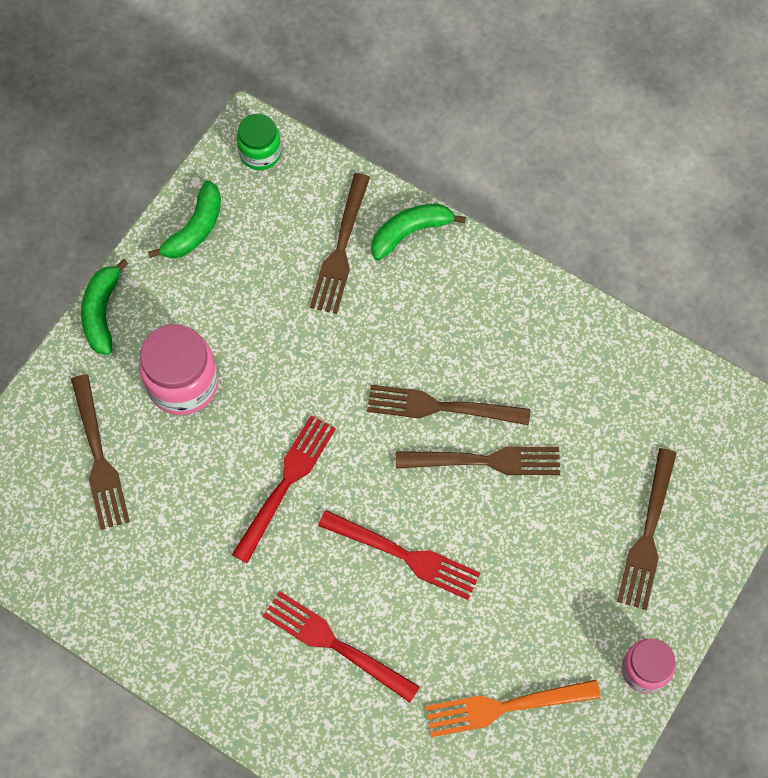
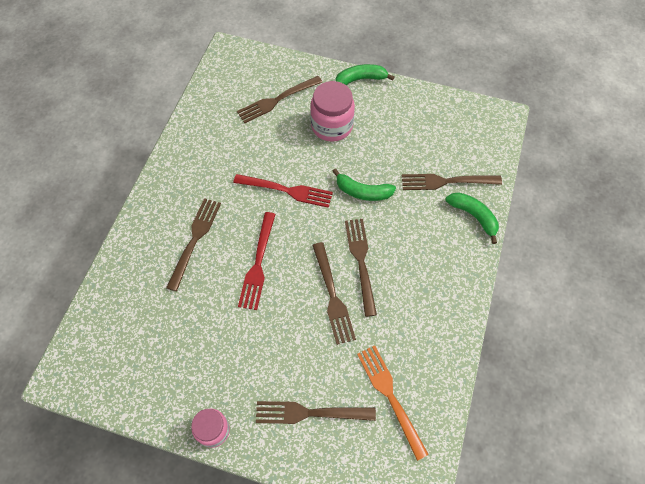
camera: 75 degrees right, 5 degrees down
green banana [148,180,221,258] -> green banana moved to [332,169,396,201]
green jar [237,114,281,170] -> none
red fork [263,591,420,703] -> brown fork [166,198,221,291]
orange fork [425,680,601,737] -> orange fork moved to [357,346,429,461]

